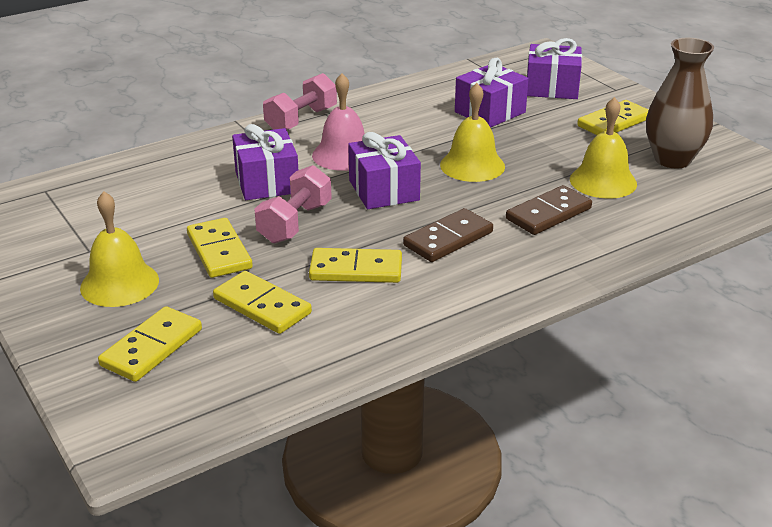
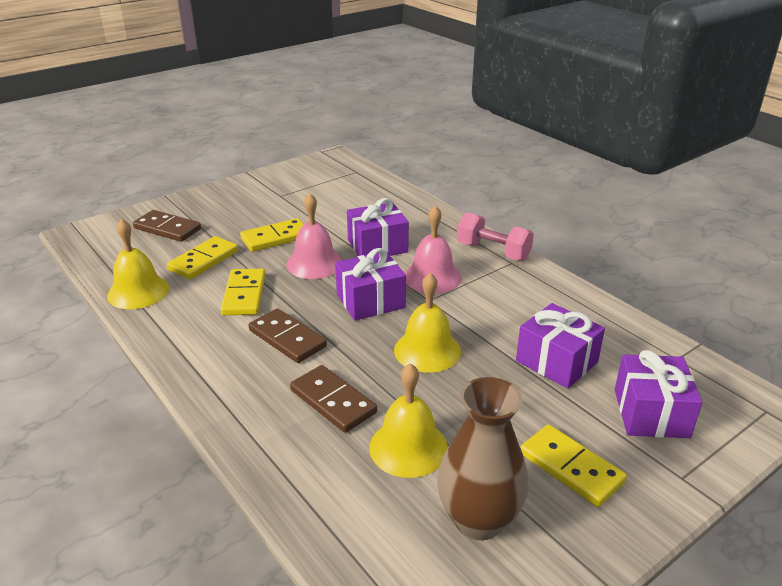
camera: 85 degrees right, 0 degrees up
yellow bell [80,191,159,307] -> yellow bell moved to [107,218,169,309]
yellow domino [98,306,202,382] -> brown domino [133,210,201,242]
pink dumbbell [254,165,332,244] -> pink bell [286,193,342,279]

